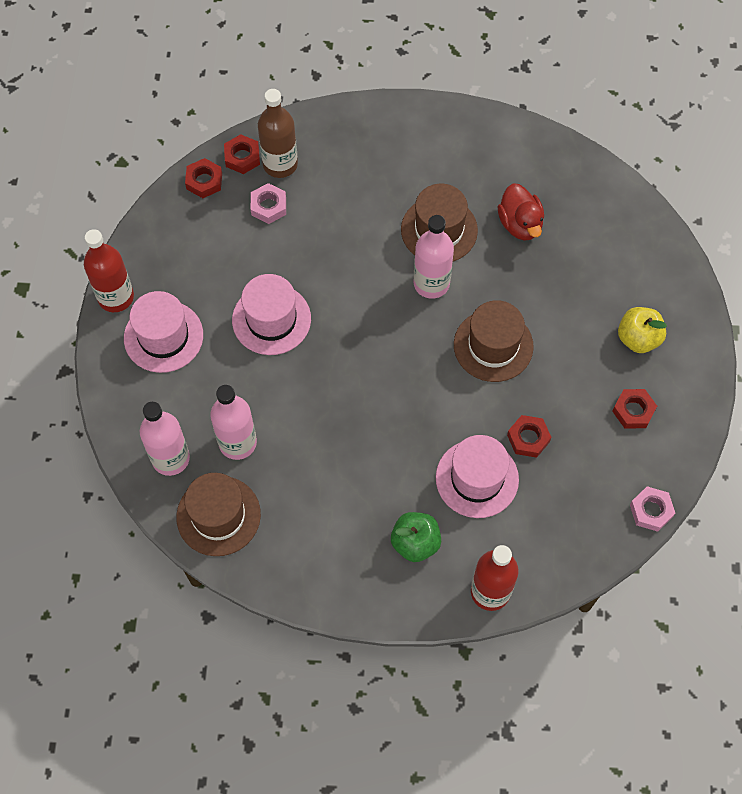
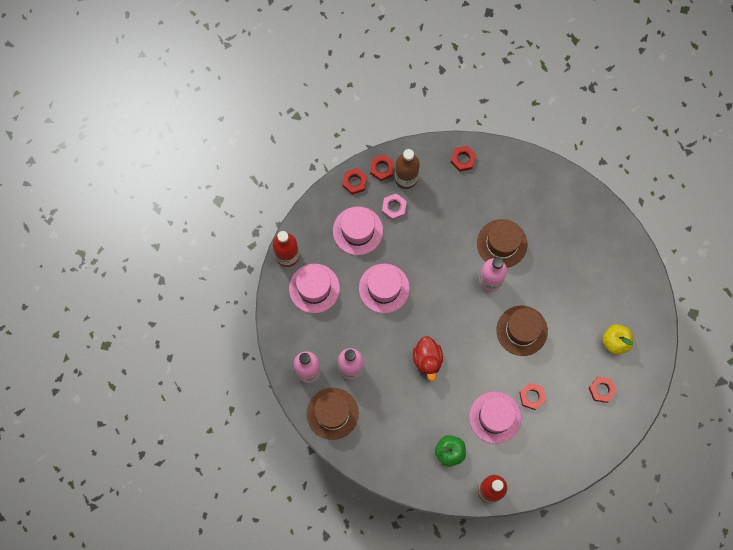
camera: 10 degrees right, 10 degrees up
red duck [498,183,544,241] -> red duck moved to [413,336,443,381]
pink nut [630,486,675,532] -> none
none -> pink hat [333,206,383,255]
none -> red nut [451,146,476,172]

